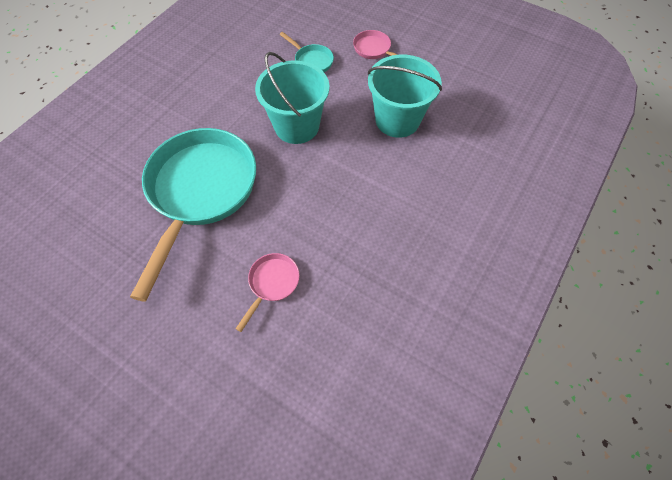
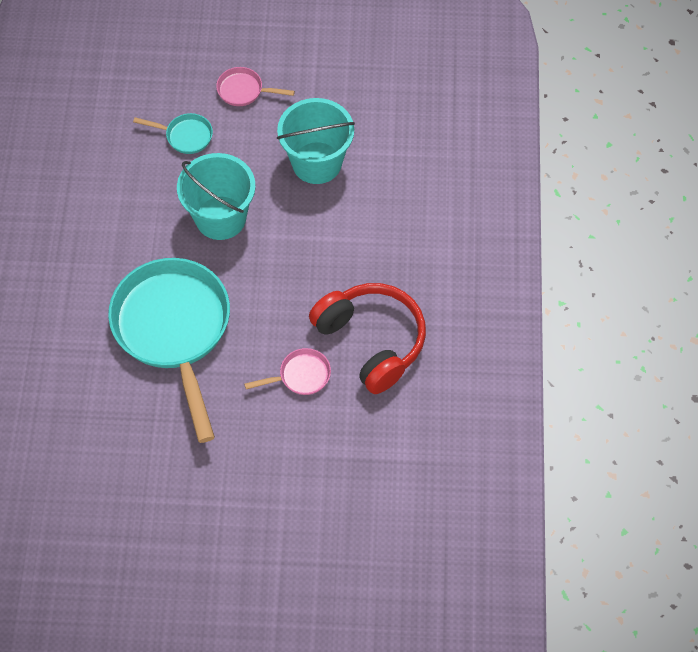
camera: 30 degrees left, 0 degrees up
pink pan [236,253,300,332] -> pink pan turned 75 degrees clockwise [244,348,331,395]
none -> red headphones [309,283,426,394]

